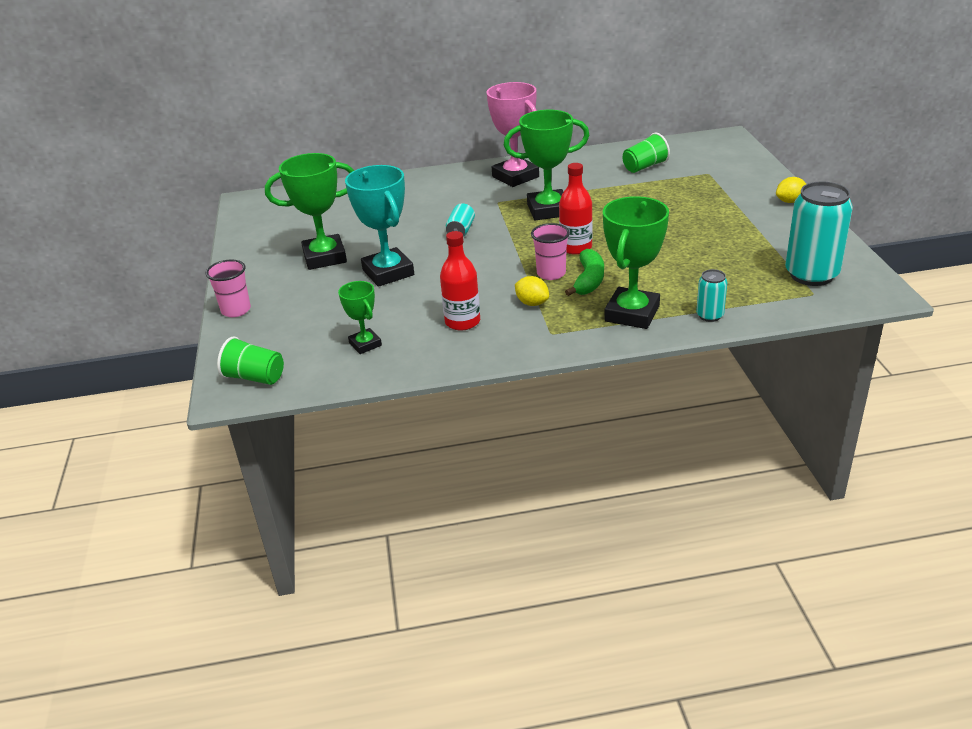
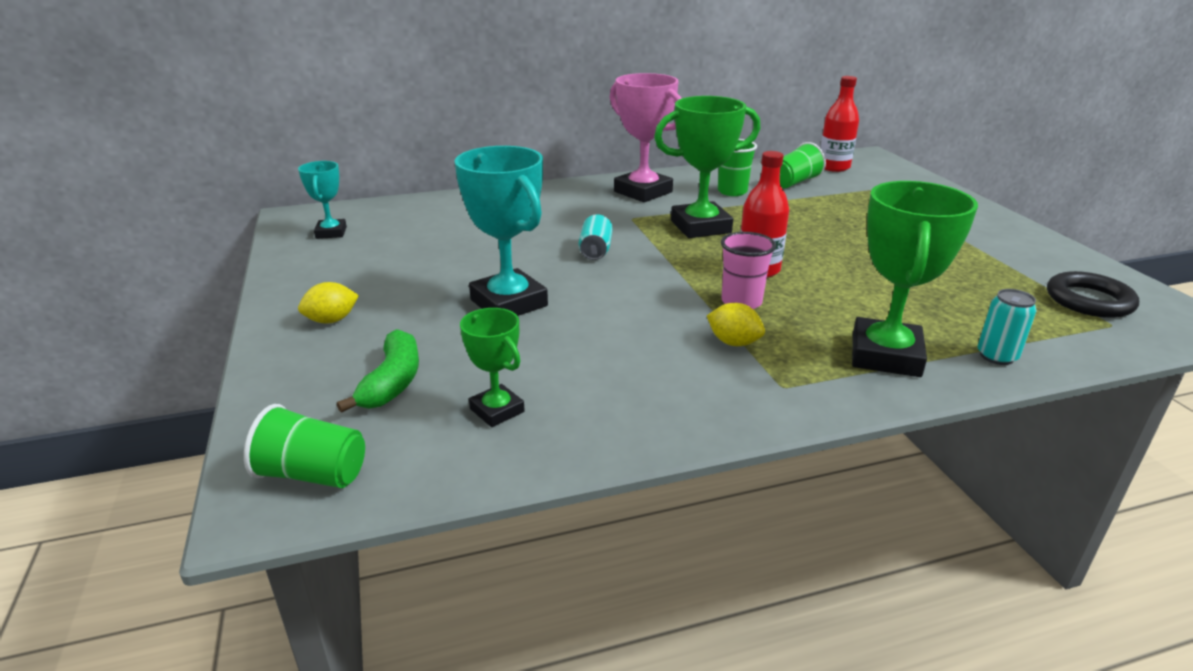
camera: 10 degrees left, 5 degrees down
pink cup [206,260,251,317] -> none
green trophy [265,153,354,270] -> none
red bottle [440,231,480,331] -> red bottle moved to [820,76,859,172]
green banana [565,249,604,296] -> green banana moved to [337,329,419,413]
yellow lemon [776,177,806,203] -> yellow lemon moved to [298,282,359,323]
turquoise can [785,182,853,286] -> black ring [1047,271,1139,318]
none -> turquoise trophy [298,161,347,239]
none -> green cup [718,139,757,196]

